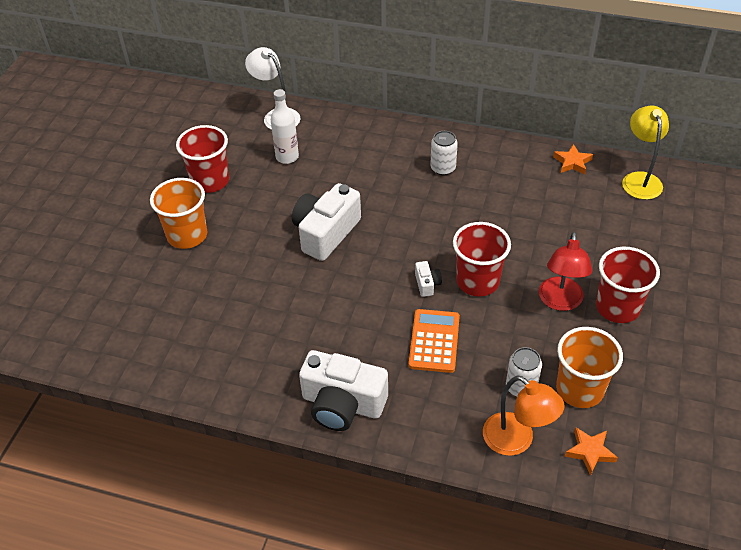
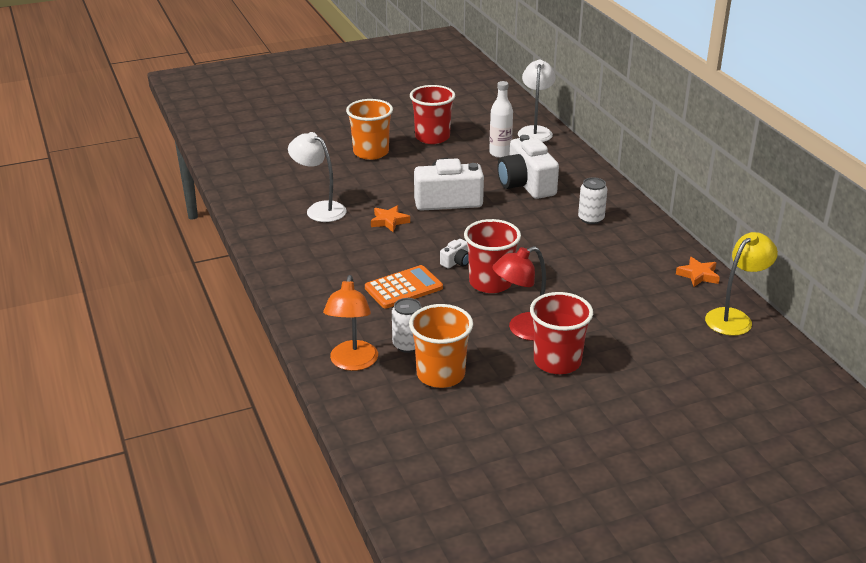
camera: 50 degrees right, 15 degrees down
white camera [299,350,388,431] -> white camera moved to [497,135,559,199]
orange star [565,427,618,476] -> orange star moved to [371,205,410,232]
none -> white lamp [288,132,346,222]

